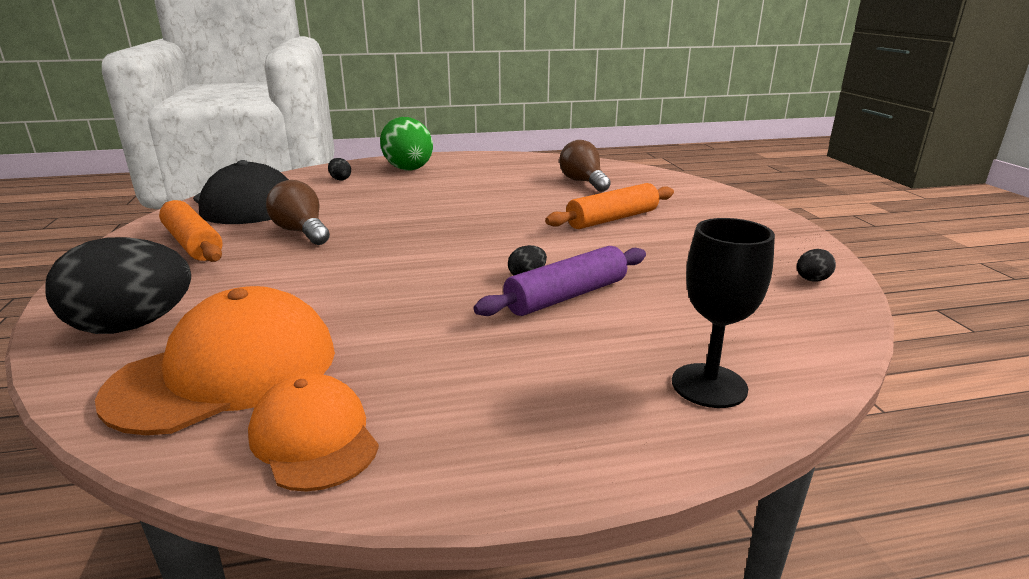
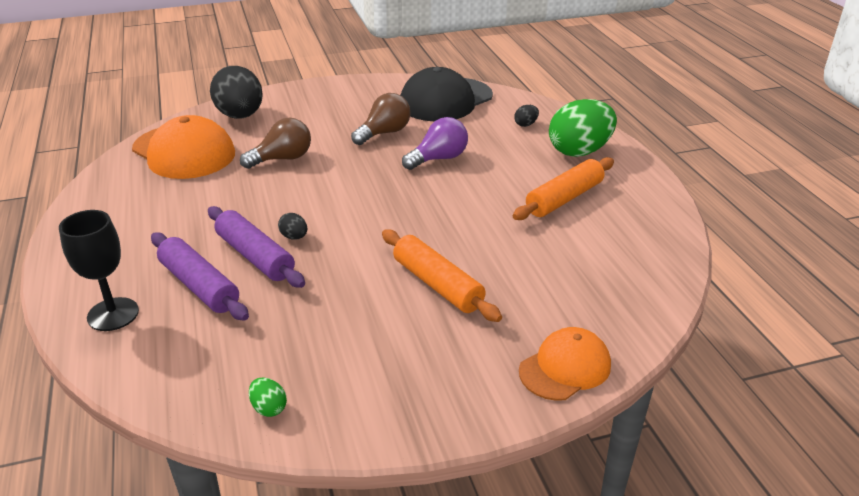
camera: 85 degrees right, 10 degrees up
orange rolling pin [159,200,223,262] -> orange rolling pin moved to [513,157,614,220]
orange cap [248,374,379,492] -> orange cap moved to [519,327,611,401]
brown light bulb [559,140,611,192] -> brown light bulb moved to [240,118,311,169]
black egg [797,249,836,282] -> green egg [249,377,287,417]
none -> purple rolling pin [151,232,249,321]
none -> purple light bulb [402,117,468,170]

